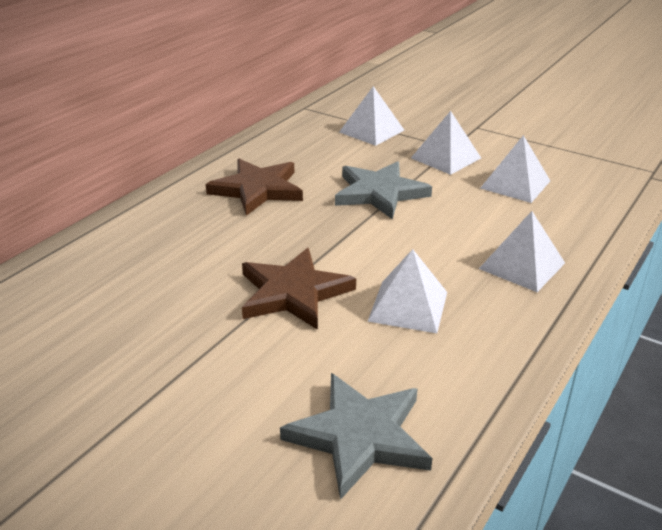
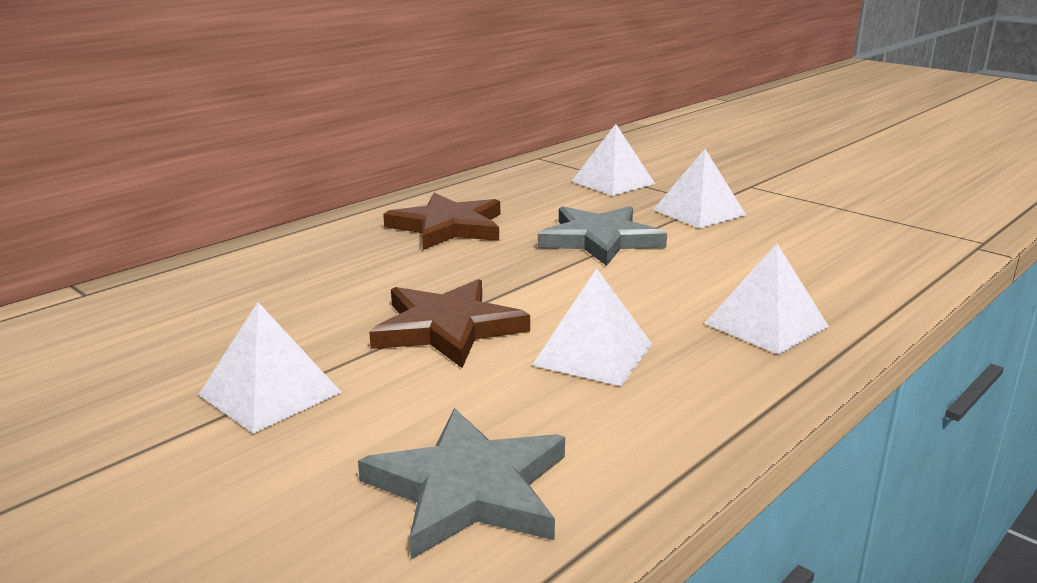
camera: 10 degrees right, 10 degrees down
white pyramid [480,135,550,203] -> white pyramid moved to [198,302,342,434]

